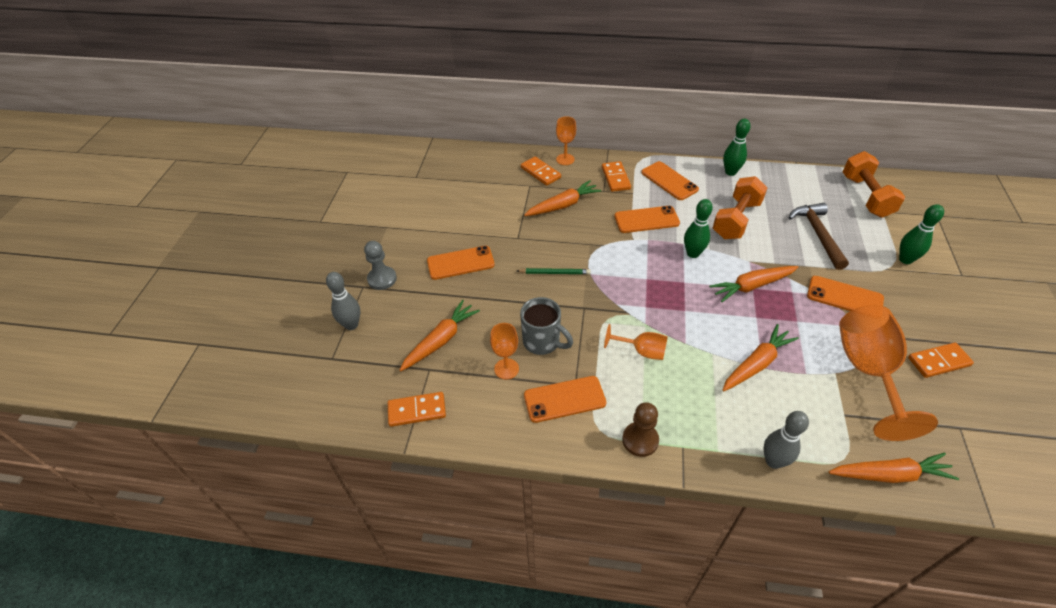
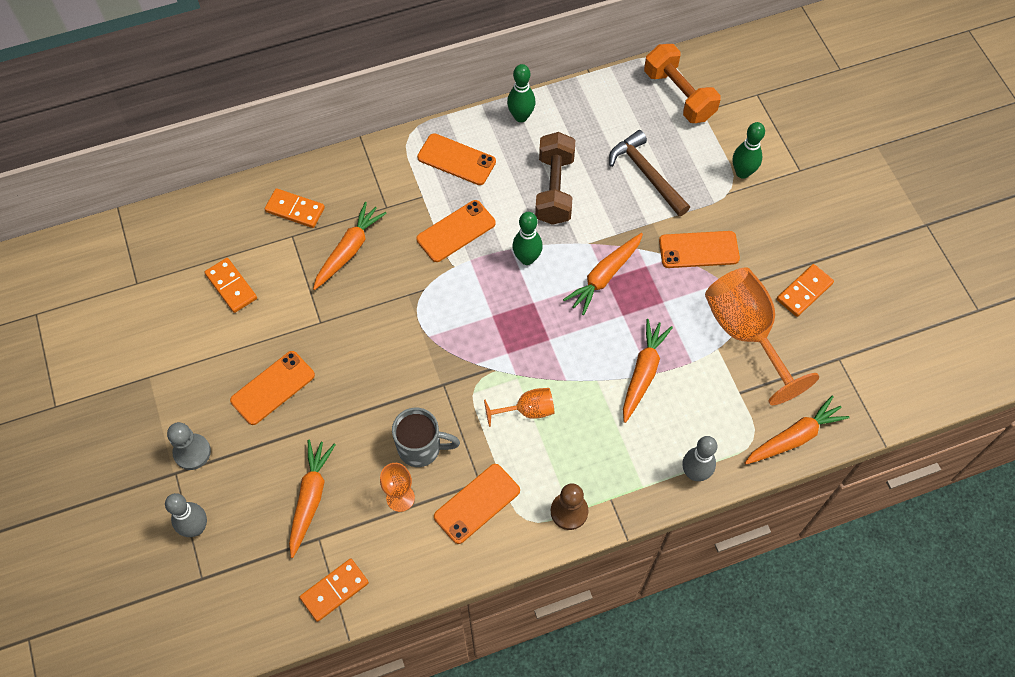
camera: 30 degrees left, 15 degrees up
green pencil [517,268,591,274] -> none
orange goblet [556,116,576,165] -> none
orange domino [602,161,631,192] -> orange domino moved to [204,258,257,313]
orange dumbbell [713,176,768,239] -> brown dumbbell [535,132,575,225]

